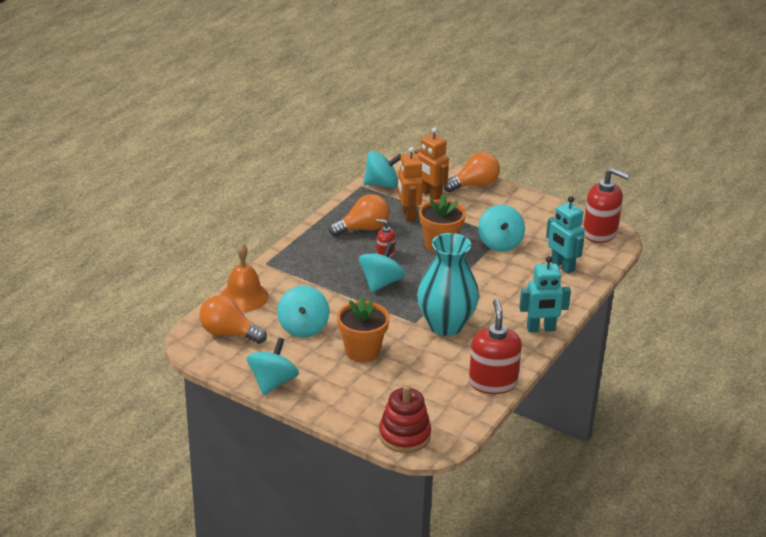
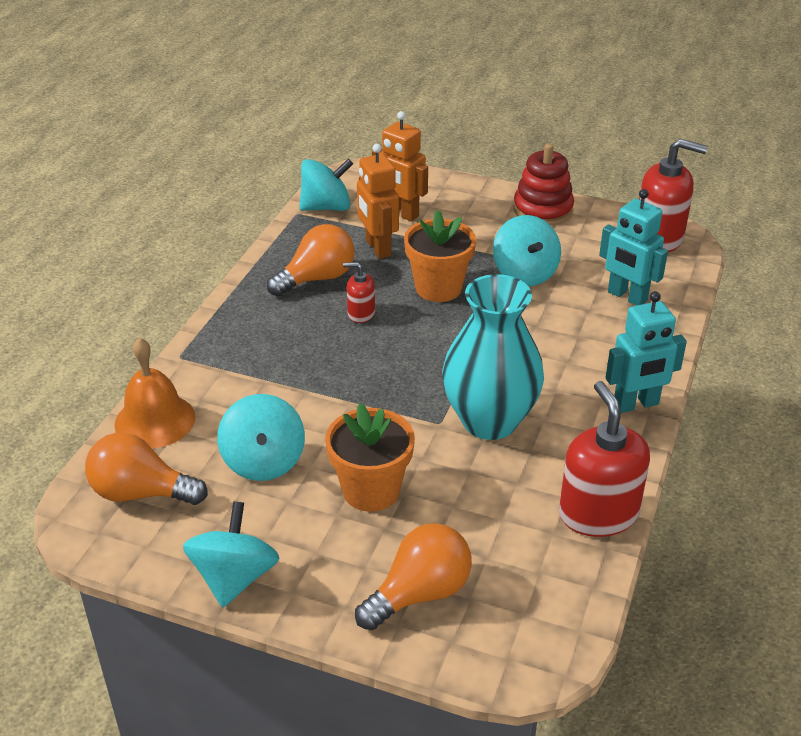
camera: 10 degrees left, 5 degrees up
turquoise spinning top [359,242,405,292] -> none
red stacking toy [379,385,431,453] -> red stacking toy moved to [513,144,574,225]
orange light bulb [443,152,500,192] -> orange light bulb moved to [355,523,472,630]

